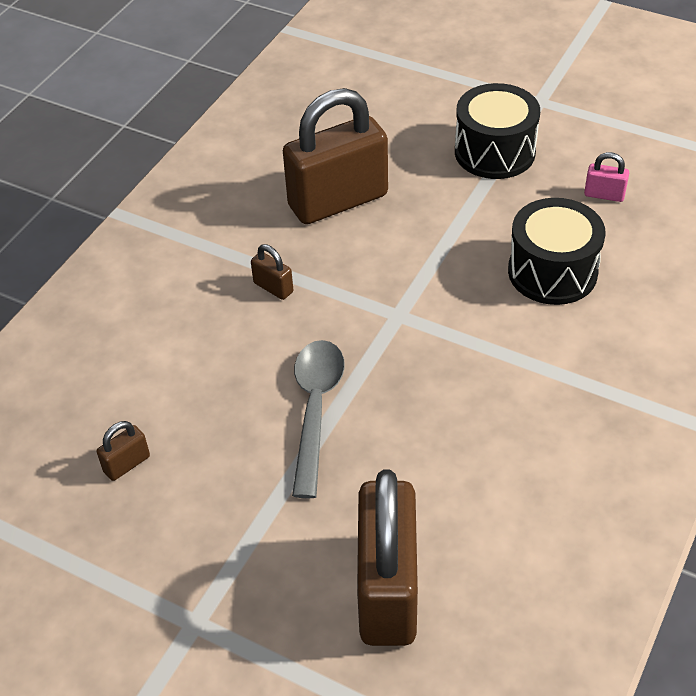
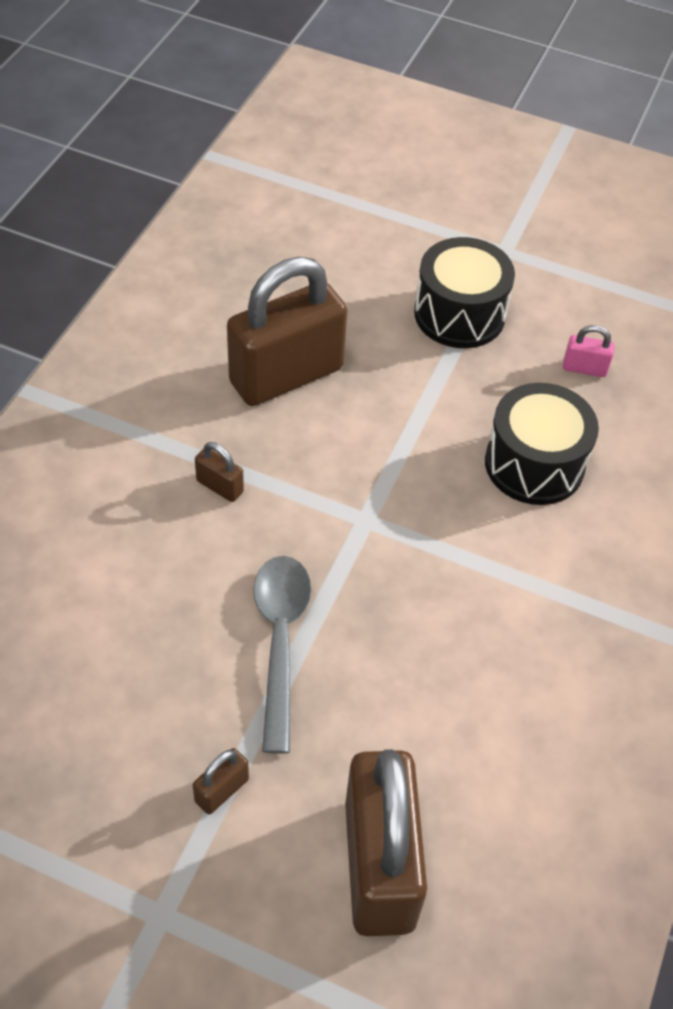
camera: 10 degrees left, 5 degrees up
brown padlock [96,421,150,481] -> brown padlock moved to [193,748,249,815]

